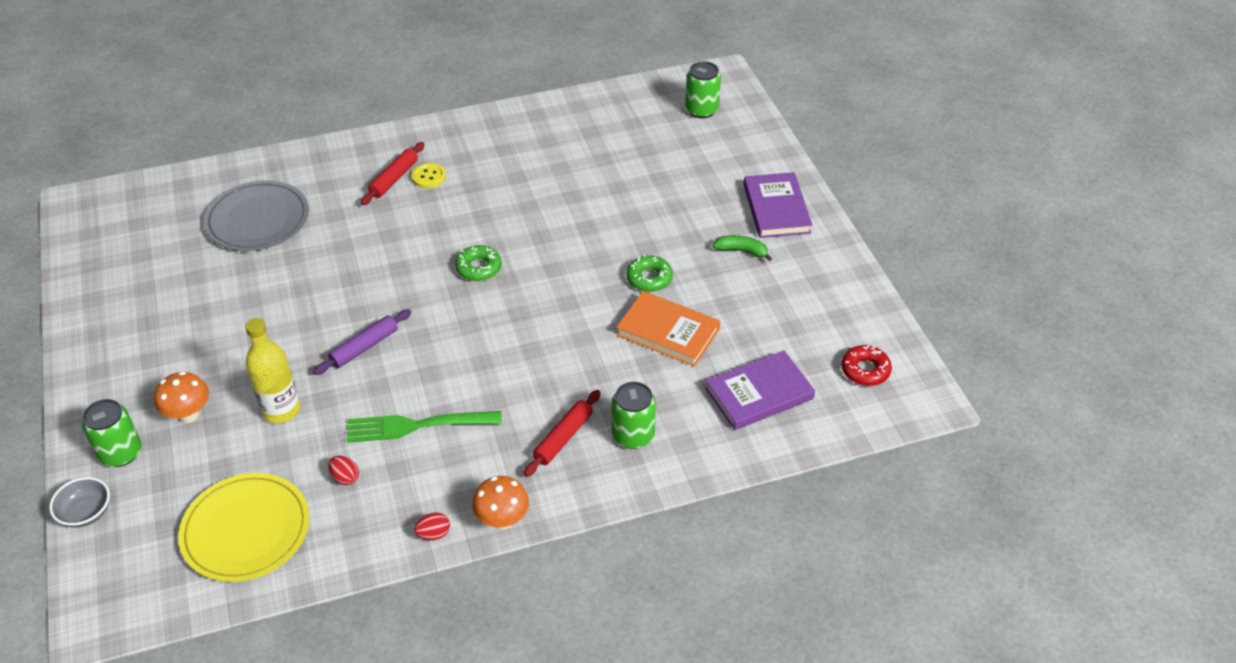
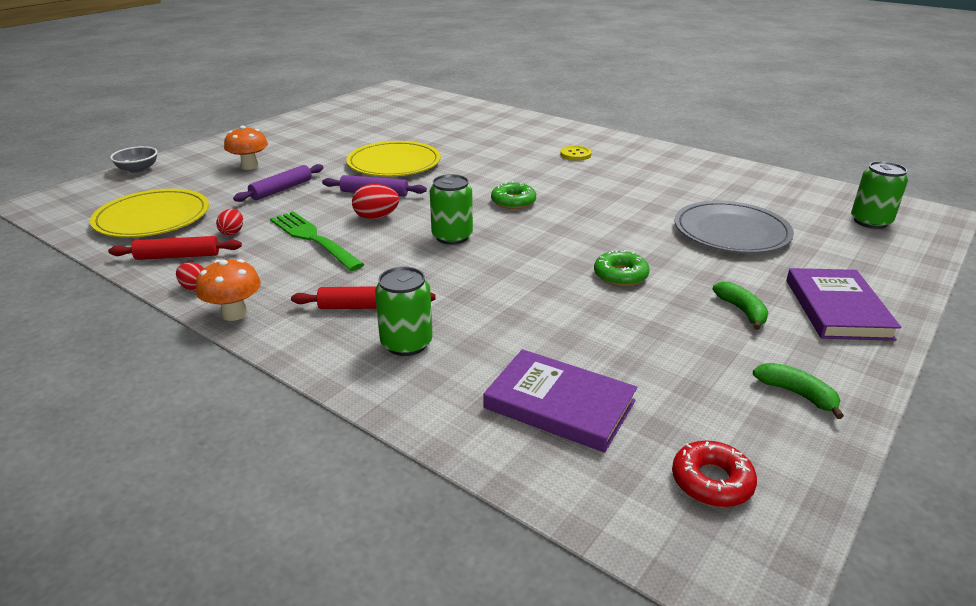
camera: 55 degrees right, 15 degrees down
green can [82,399,141,467] -> green can moved to [430,174,473,245]
grey plate [204,180,309,251] -> grey plate moved to [674,201,794,253]
yellow bottle [246,318,300,423] -> purple rolling pin [233,164,324,202]
red rolling pin [361,142,425,205] -> red rolling pin moved to [108,236,242,260]
orange book [616,291,720,367] -> none
purple book [744,172,812,238] -> purple book turned 45 degrees counterclockwise [786,268,901,341]
none -> yellow plate [346,141,441,176]
none -> red egg [352,184,399,220]
none -> green banana [753,363,844,419]

